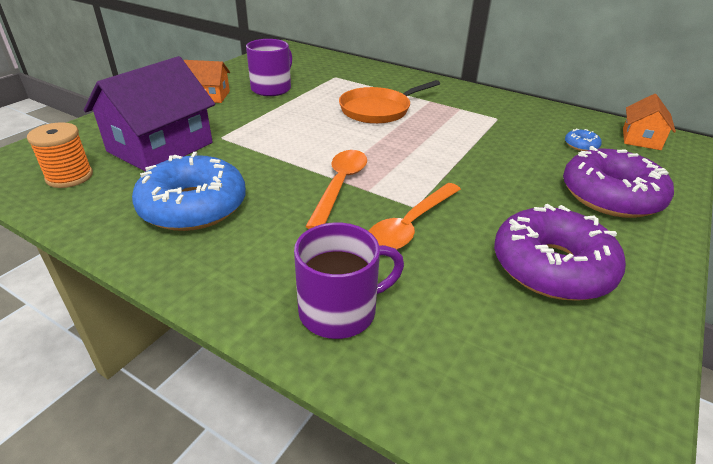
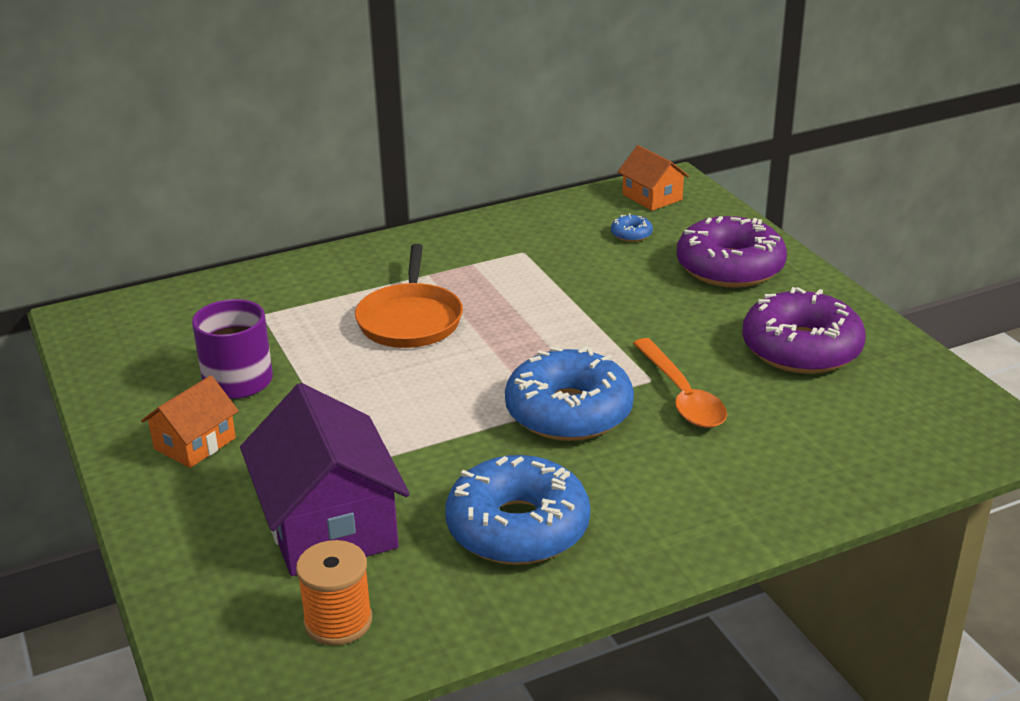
camera: 55 degrees left, 5 degrees down
purple mug [294,223,404,339] -> none
orange spoon [305,150,367,229] -> blue donut [505,347,634,441]

